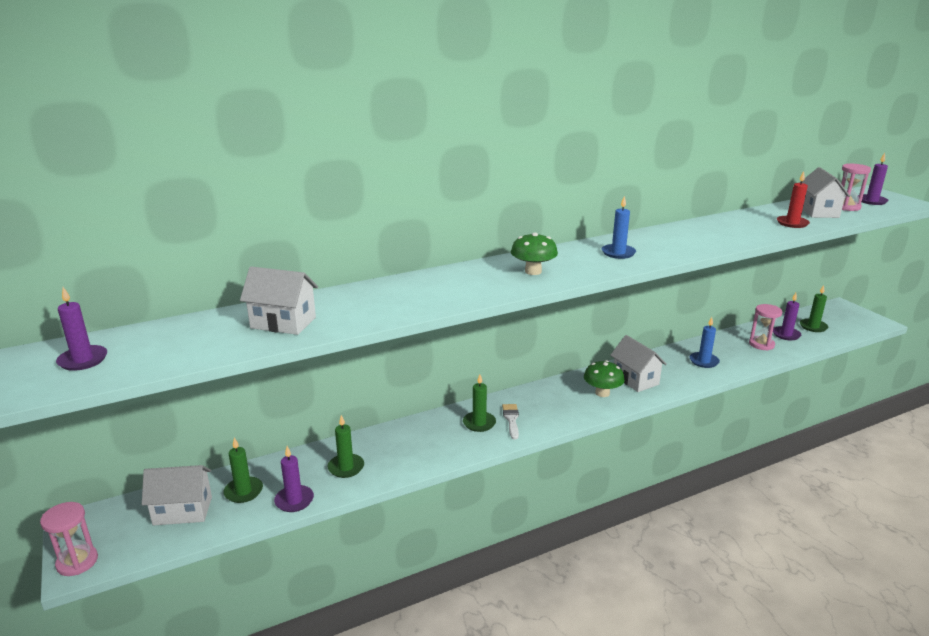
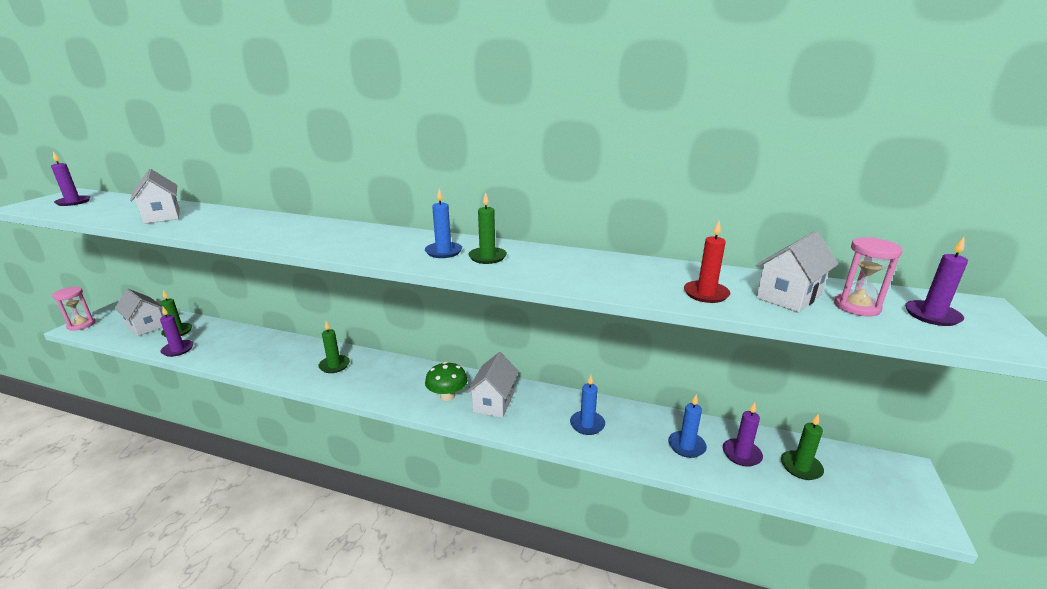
camera: 45 degrees right, 0 degrees up
green candle [327,415,364,478] -> green candle moved to [468,192,507,264]
white brush [502,404,519,440] -> none
green mushroom [511,233,558,275] -> none
pink hourglass [749,304,782,350] -> blue candle [668,394,707,458]

